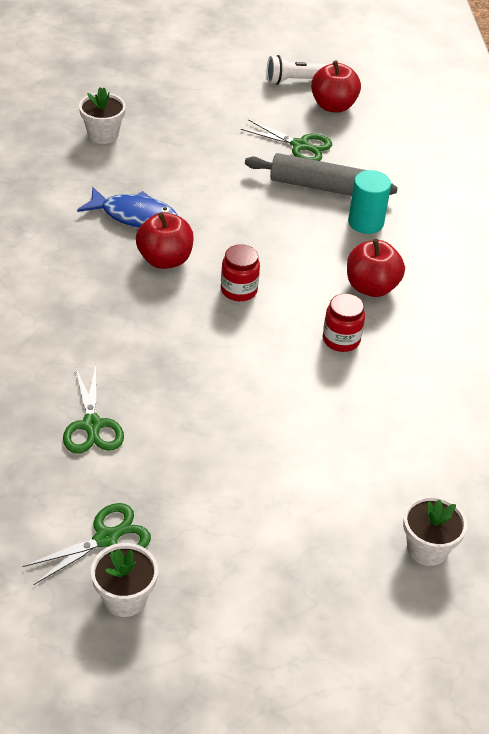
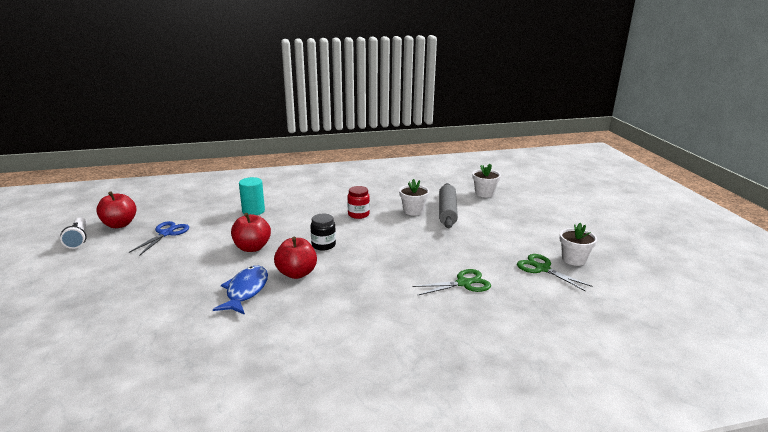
camera: 95 degrees left, 20 degrees down
white flower pot [79,87,126,144] -> white flower pot moved to [399,179,429,216]
red jar [221,244,260,301] -> black jar [310,214,336,250]
green scissors [241,119,332,161] -> blue scissors [129,221,189,256]
grey rolling pin [245,153,398,196] -> grey rolling pin moved to [439,183,458,228]
red apple [347,239,405,297] -> red apple moved to [231,213,271,252]

